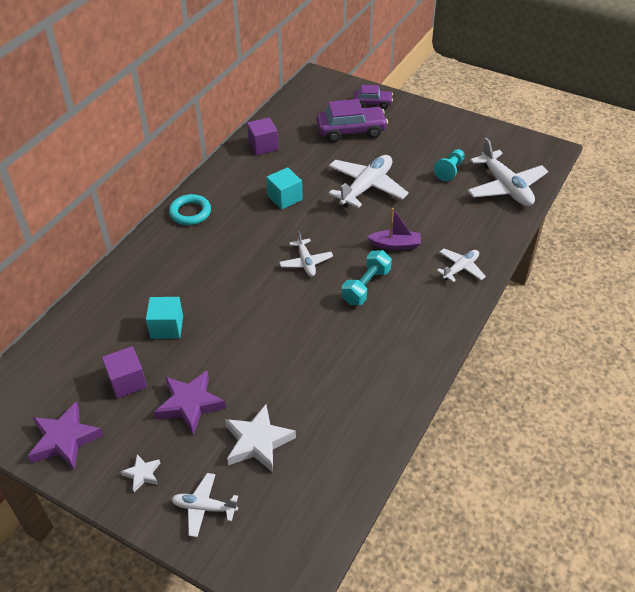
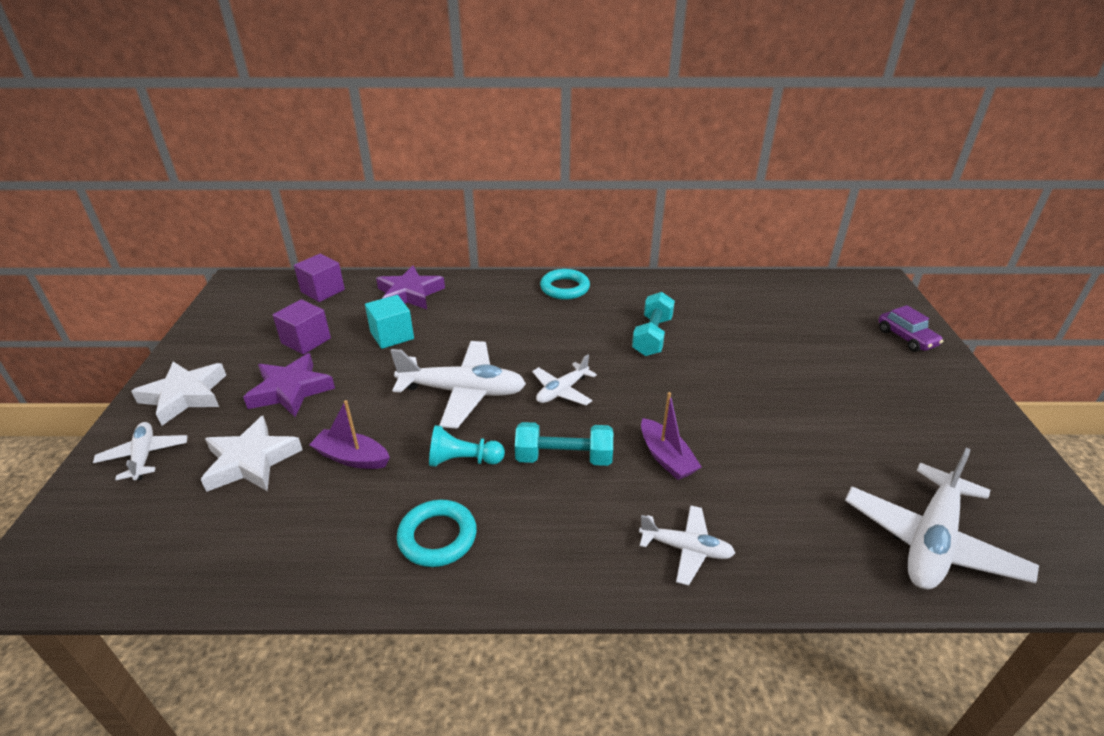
camera: 60 degrees right, 10 degrees down
purple star [28,402,103,470] -> purple star moved to [376,266,445,309]
white star [121,454,160,492] -> white star [131,362,226,426], size x1.89
purple cube [247,117,278,155] -> purple cube moved to [294,253,345,302]
turquoise cube [266,167,303,210] -> turquoise dumbbell [632,292,675,356]
purple car [316,99,388,142] -> none
white plane [329,155,409,208] -> white plane moved to [391,341,526,428]
turquoise pawn [434,149,465,181] -> turquoise pawn moved to [429,425,505,467]
none -> purple boat [309,400,390,469]
none -> turquoise ring [397,500,477,567]

